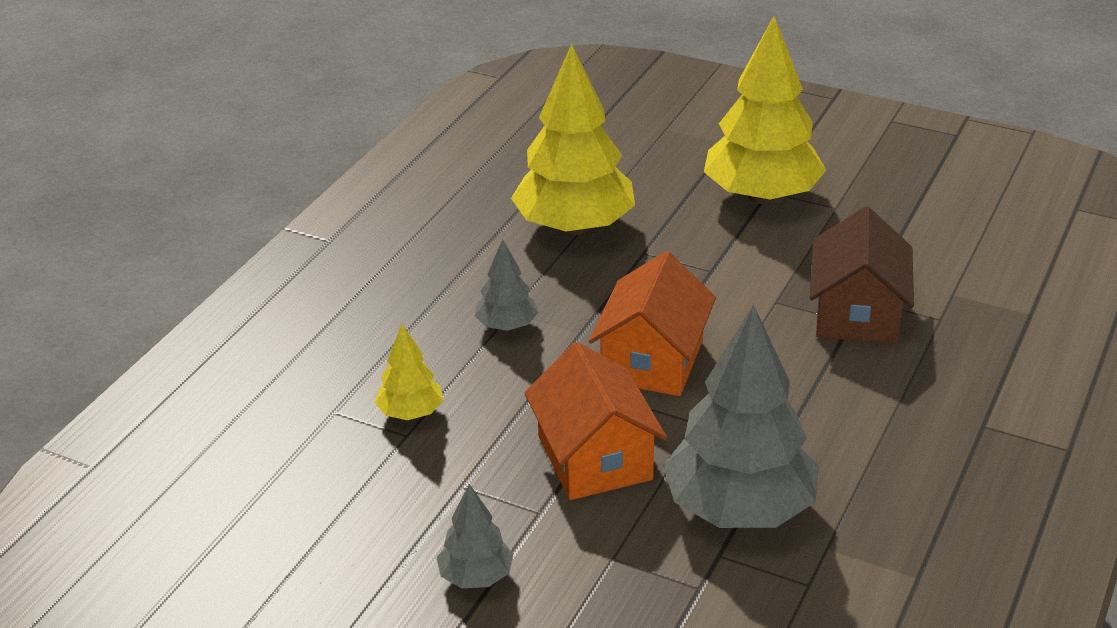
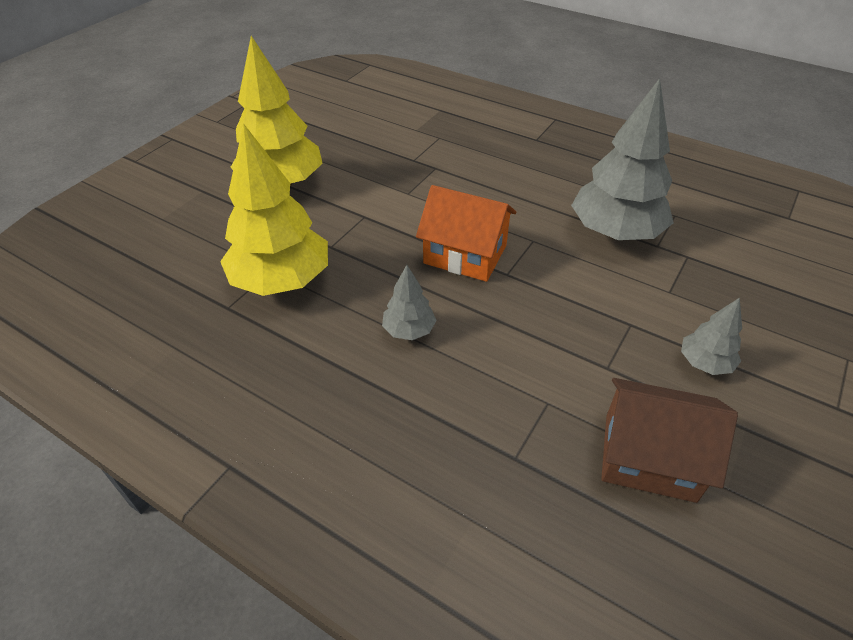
camera: 85 degrees left, 10 degrees up
yellow tree [375,324,443,420] -> none
orange house [525,342,667,500] -> none
brown house [810,206,914,344] -> brown house moved to [601,378,738,503]

